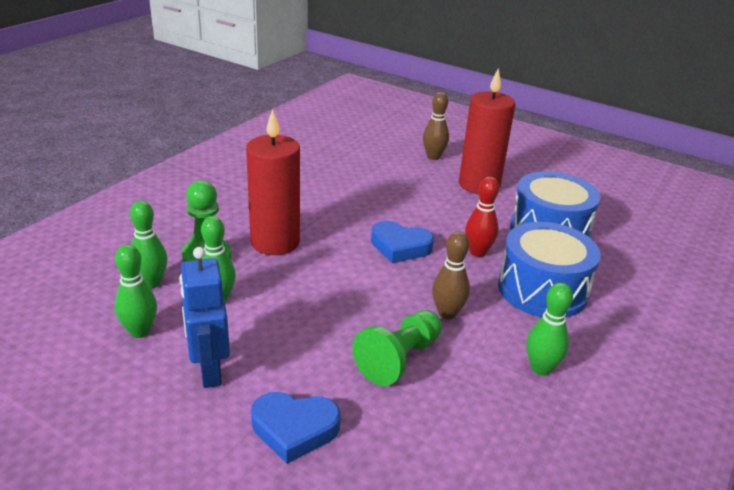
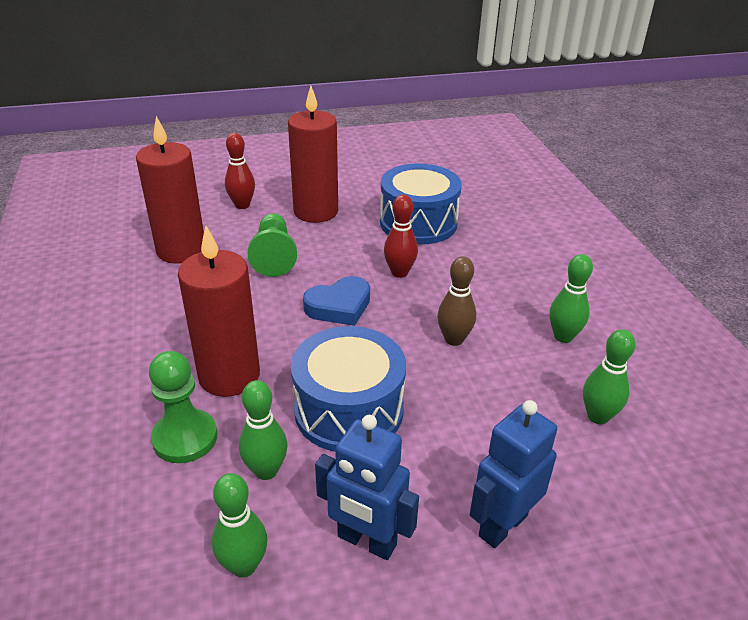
camera: 45 degrees left, 5 degrees up
green bowling pin [130,201,168,289] -> green bowling pin moved to [583,329,636,424]
blue heart [251,392,341,464] -> blue robot [470,400,557,548]
green pawn [352,310,442,386] -> green pawn moved to [248,213,297,277]
brown bowling pin [423,92,449,160] -> red bowling pin [225,133,255,209]
blue drum [498,222,601,317] -> blue drum moved to [291,326,406,452]
none -> red candle [136,116,204,264]

